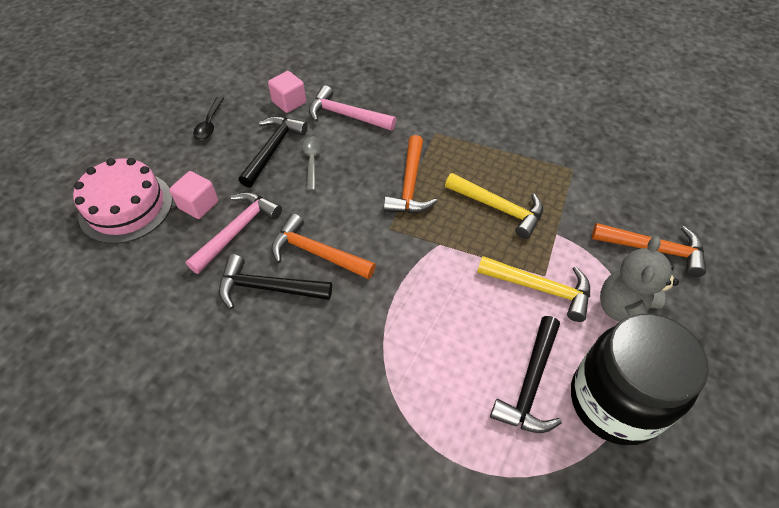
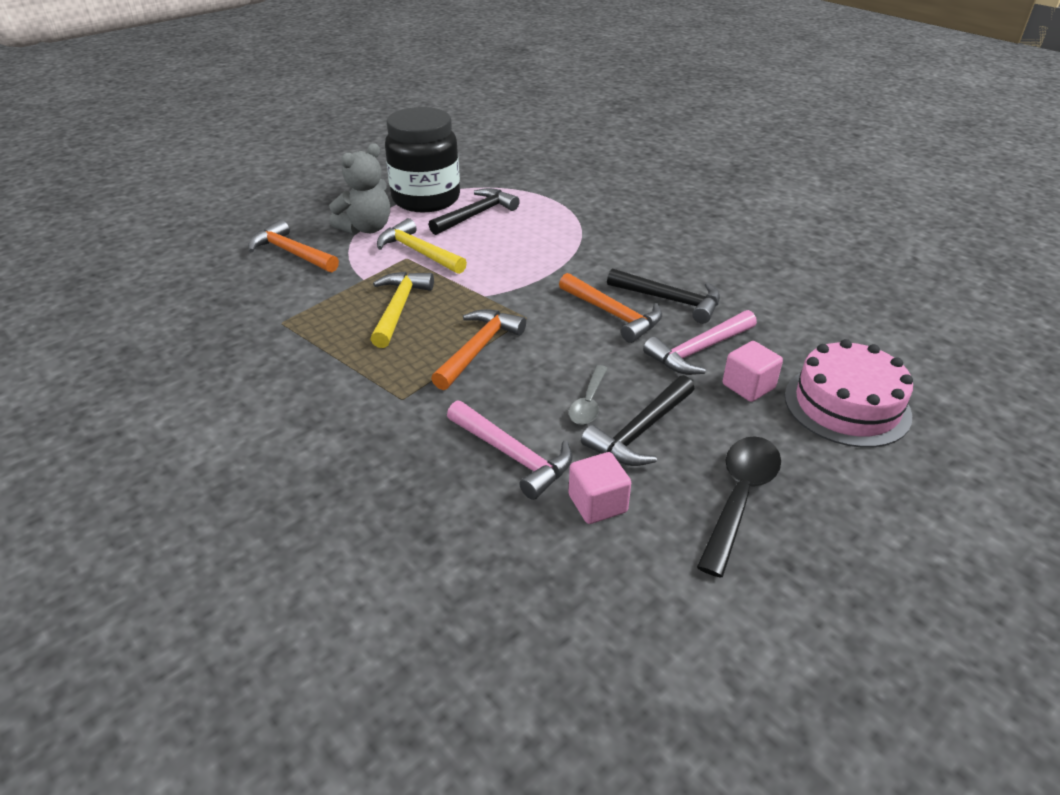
camera: 160 degrees left, 15 degrees down
black spoon [193,97,224,140] -> black spoon [697,436,781,577], size x1.64
yellow hammer [445,173,543,239] -> yellow hammer turned 45 degrees clockwise [370,272,434,348]

